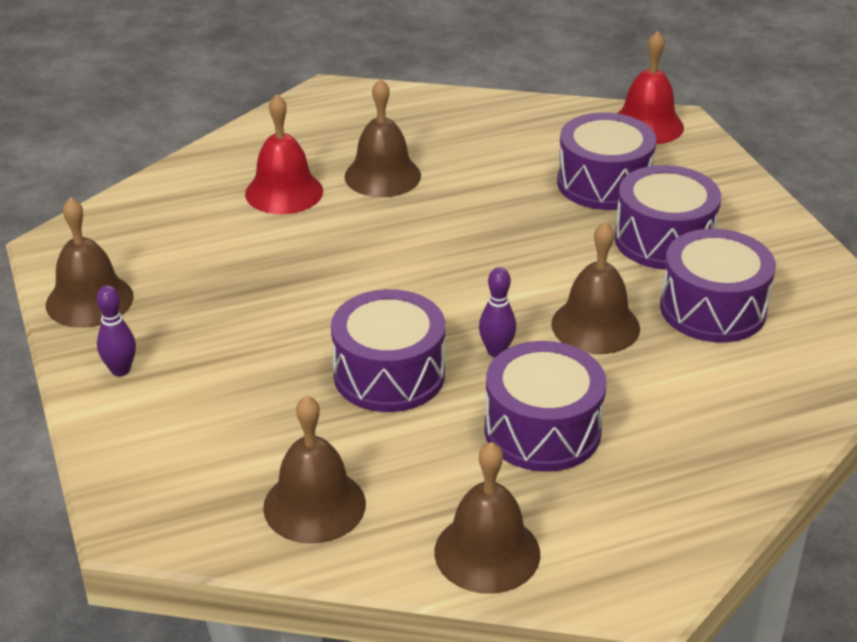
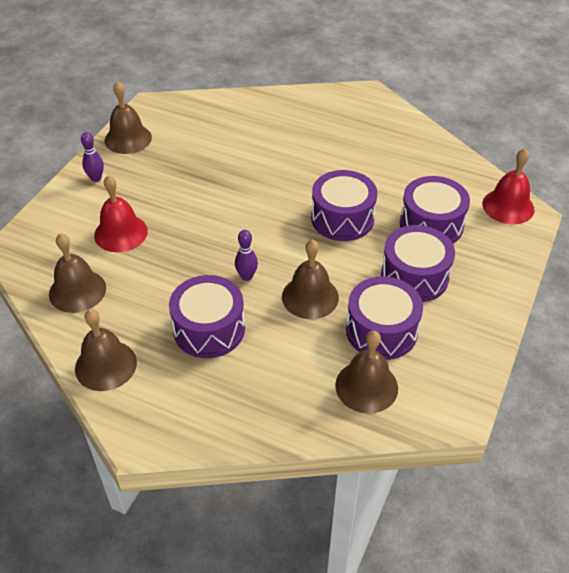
camera: 45 degrees right, 10 degrees up
red bell [245,94,323,214] -> red bell moved to [94,175,148,252]
purple drum [331,289,445,412] -> purple drum moved to [311,170,377,241]
brown bell [344,78,421,197] -> brown bell moved to [335,331,398,414]

